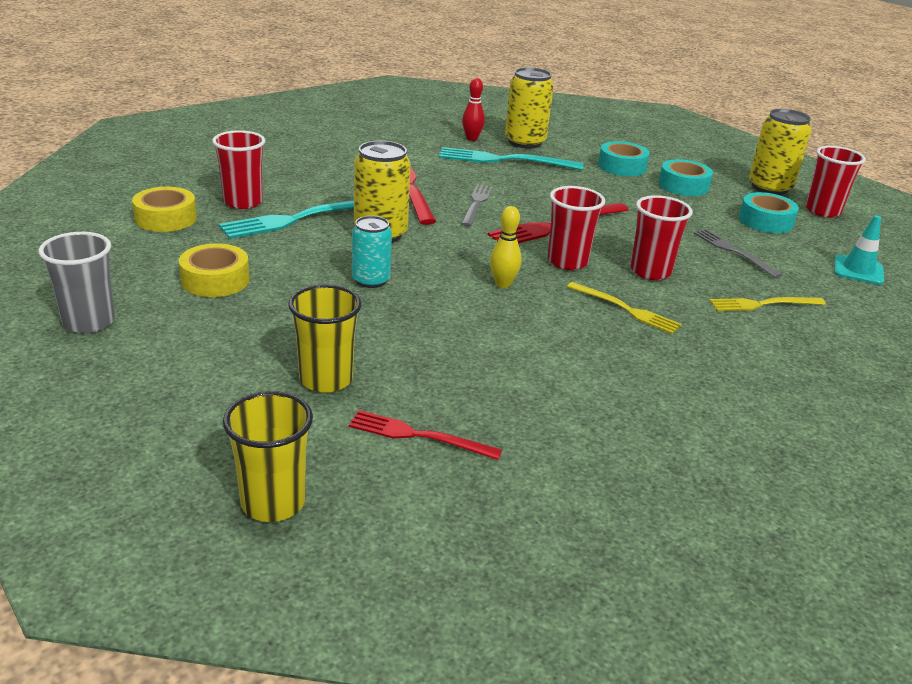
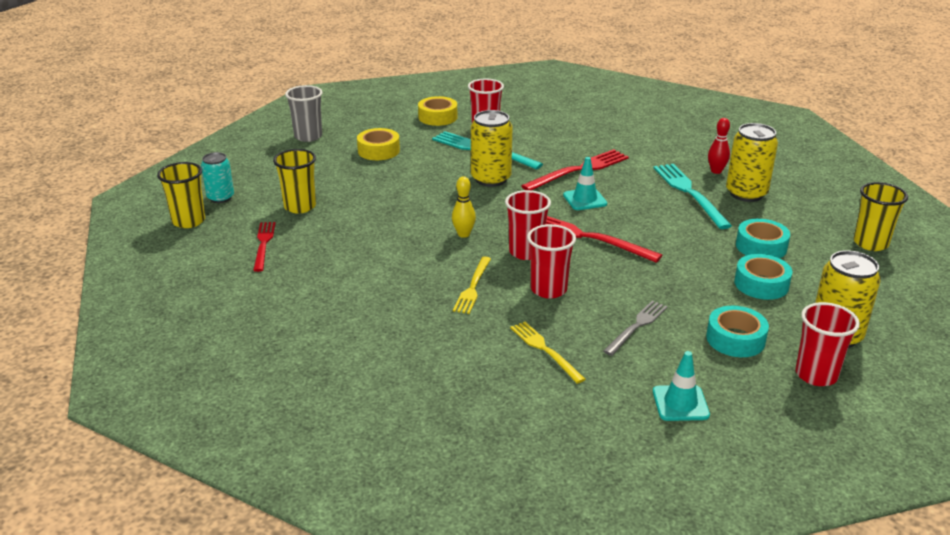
camera: 70 degrees right, 0 degrees up
turquoise can [352,216,392,288] -> turquoise can moved to [201,152,234,203]
grey fork [461,184,493,227] -> turquoise traffic cone [563,157,607,210]
none -> yellow cup [854,182,908,251]

